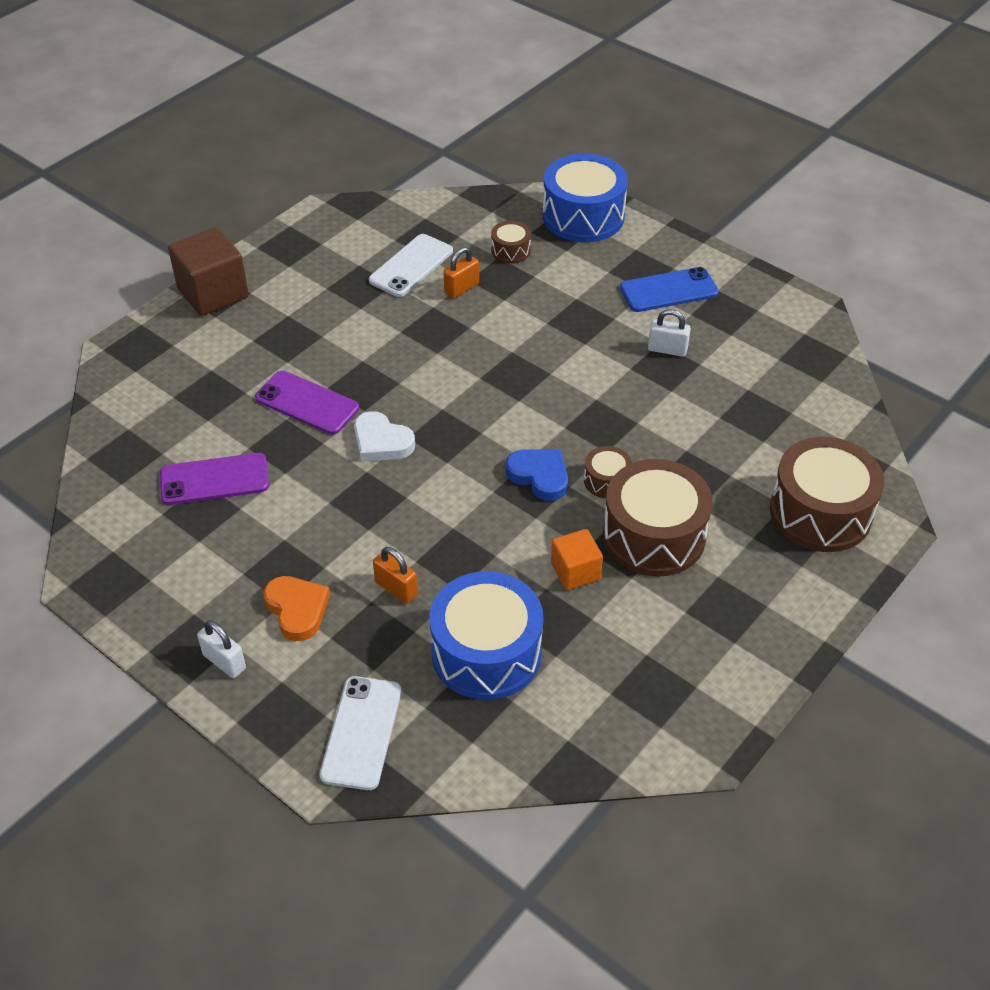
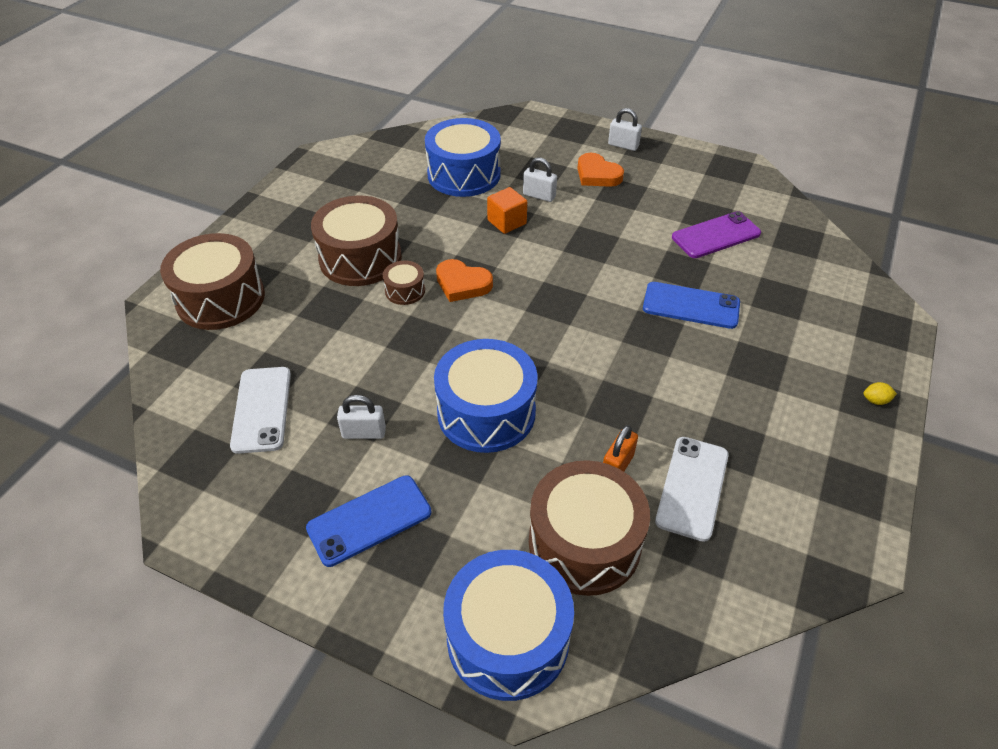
camera: 165 degrees right, 0 degrees up
brown cube [168,227,249,316] -> yellow lemon [863,382,897,405]
purple phone [255,371,359,435] -> blue phone [643,282,740,329]
white phone [320,676,402,790] -> white phone moved to [230,367,291,454]
white heart [354,411,415,462] -> none
orange padlock [373,547,418,603] -> white padlock [523,157,557,202]
brown drum [491,221,531,263] -> brown drum [529,460,650,596], size x2.13
blue heart [506,449,568,501] -> orange heart [436,259,493,302]
orange cube [551,529,603,590] -> orange cube moved to [487,187,527,234]
none -> blue drum [434,339,538,453]

